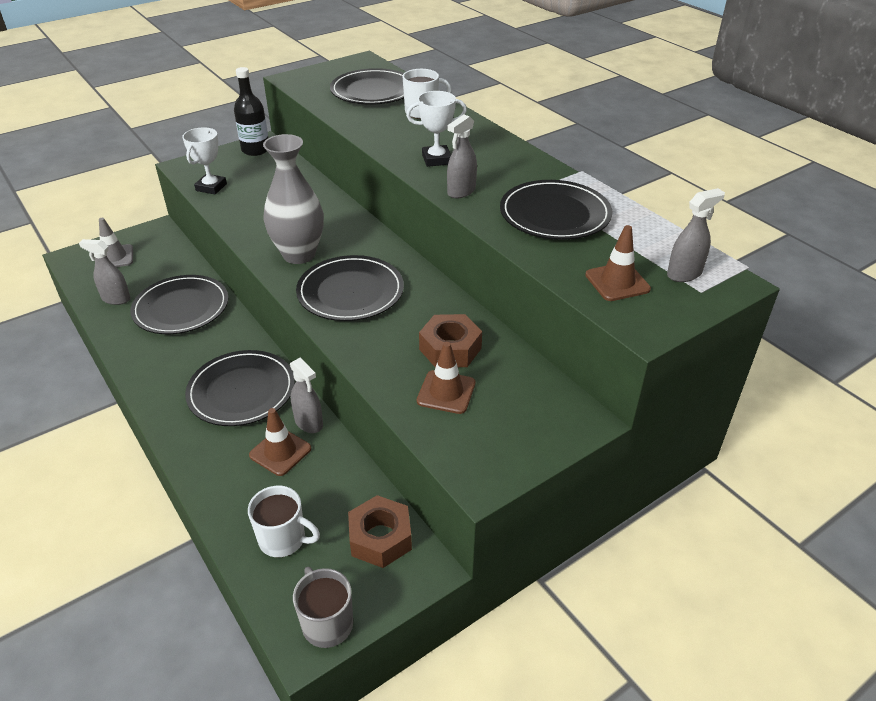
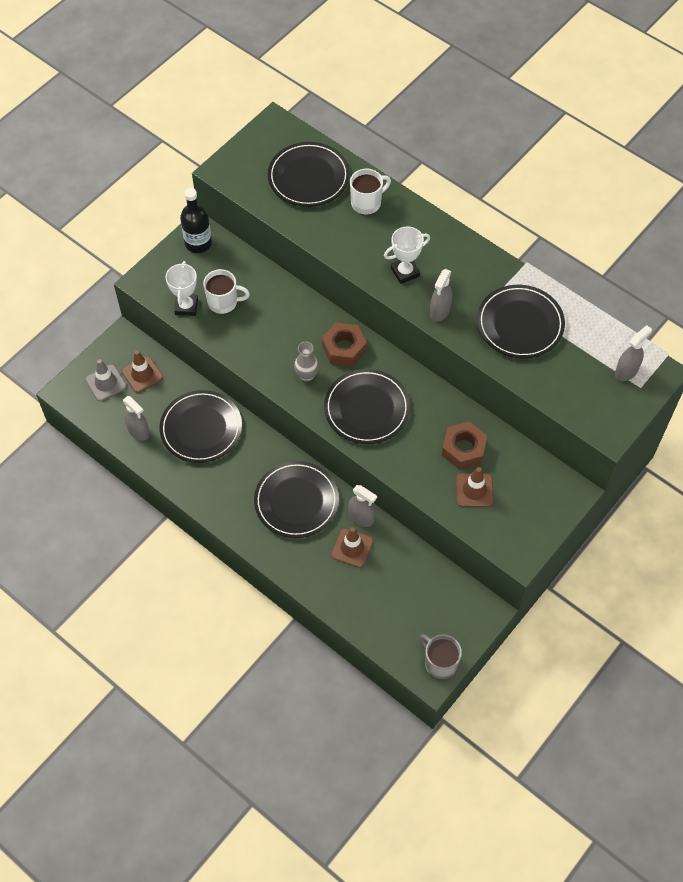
camera: 15 degrees left, 20 degrees up
grey spray bottle [79,239,131,305] -> grey spray bottle turned 135 degrees counterclockwise [123,396,150,441]
white mug [248,486,320,557] -> white mug moved to [203,269,250,314]
grey vase [263,134,324,264] -> grey vase [294,342,319,382], size x0.51
brown nut [348,495,412,568] -> brown nut moved to [322,323,367,367]
brown traffic cone [585,225,651,301] -> brown traffic cone moved to [122,350,163,393]

